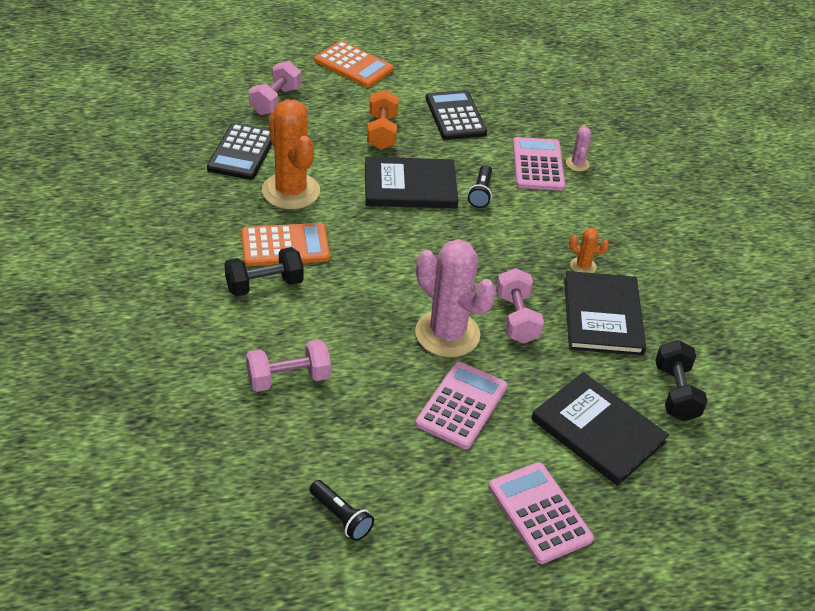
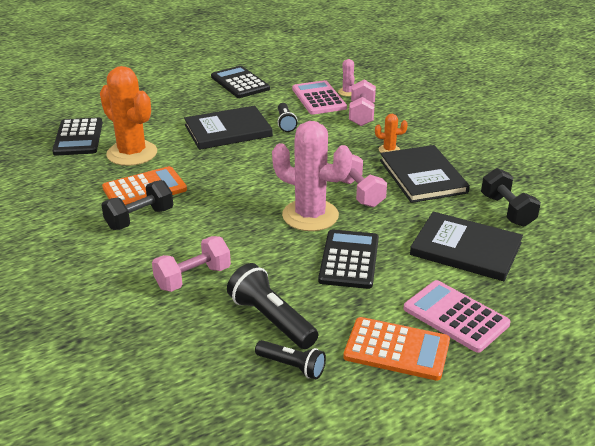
camera: 15 degrees left, 10 degrees down
pink dumbbell [249,61,301,115] -> pink dumbbell moved to [349,80,376,126]
orange calculator [314,41,394,87] -> orange calculator moved to [343,317,450,381]
orange dumbbell [367,90,399,150] -> none
pink calculator [415,362,507,449] -> black calculator [318,229,379,289]
none -> black flashlight [227,263,318,349]

